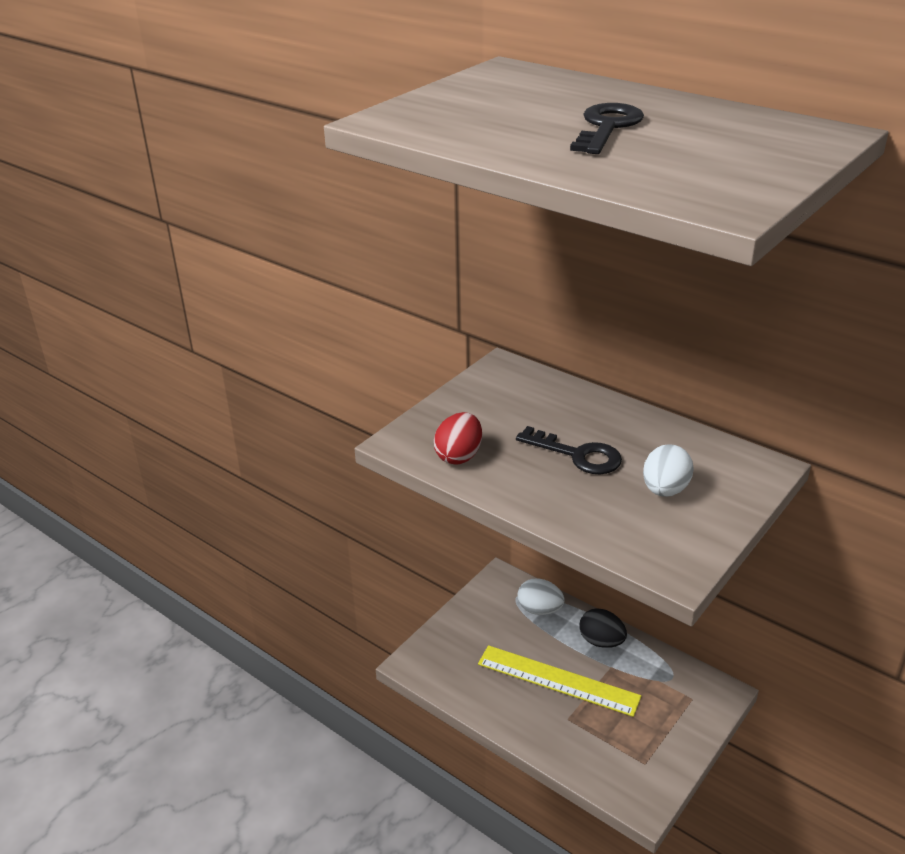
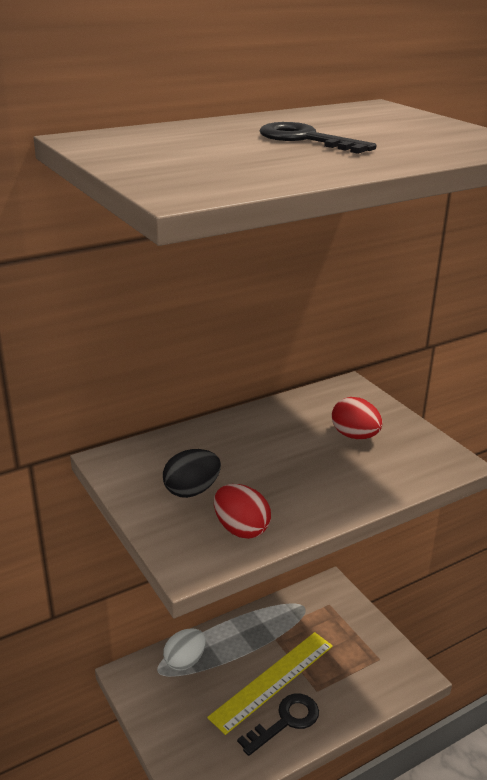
camera: 70 degrees left, 5 degrees down
black key [516,426,622,474] -> black key moved to [237,694,319,756]
black egg [579,608,627,648] -> black egg moved to [163,449,221,498]
white egg [643,444,693,497] -> red egg [332,397,383,439]

